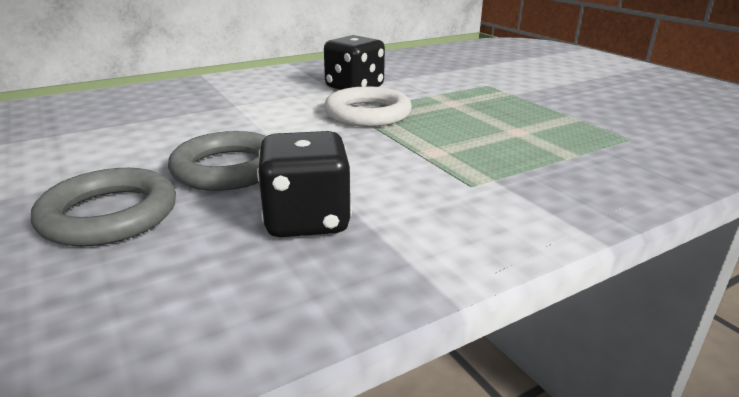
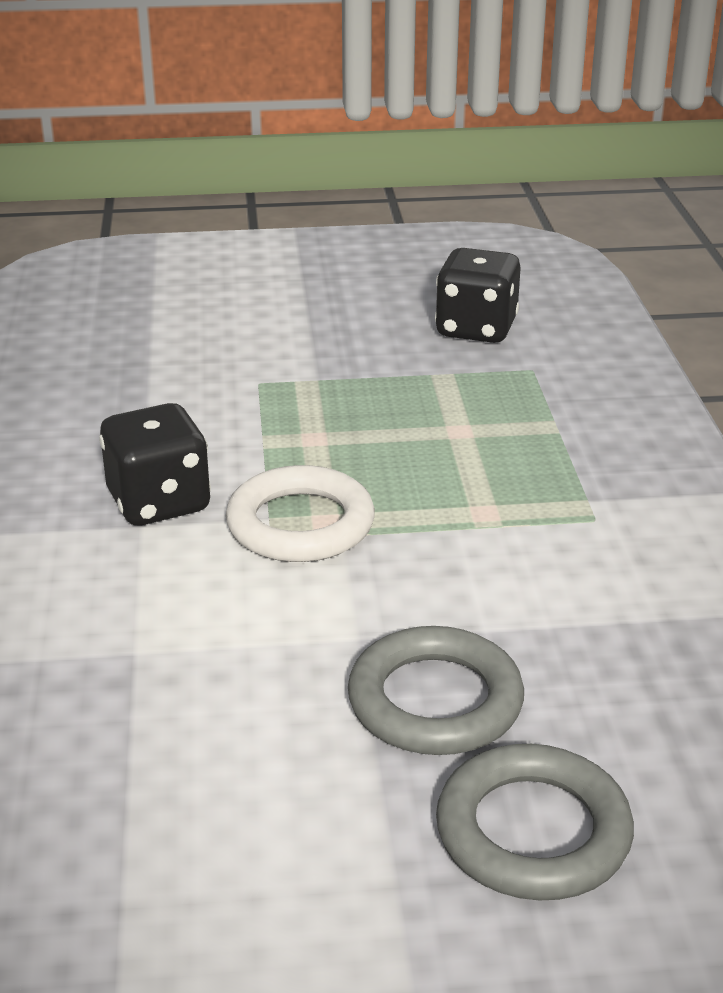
camera: 65 degrees left, 5 degrees up
black dice [257,131,352,237] -> black dice moved to [435,248,521,343]

